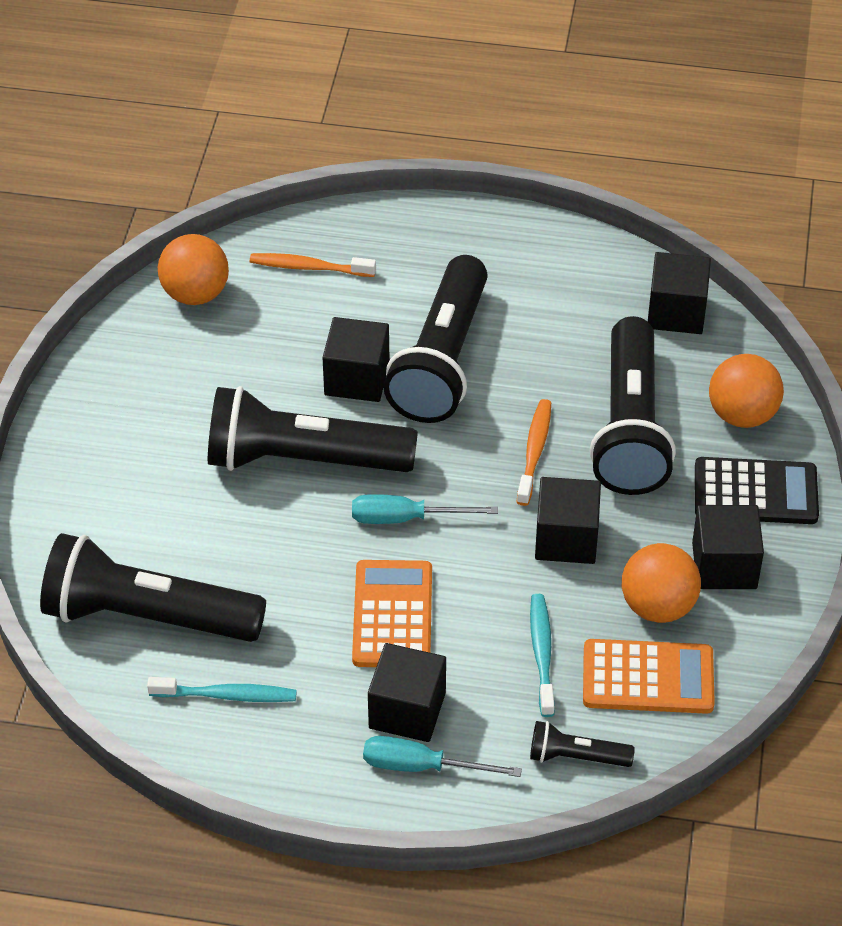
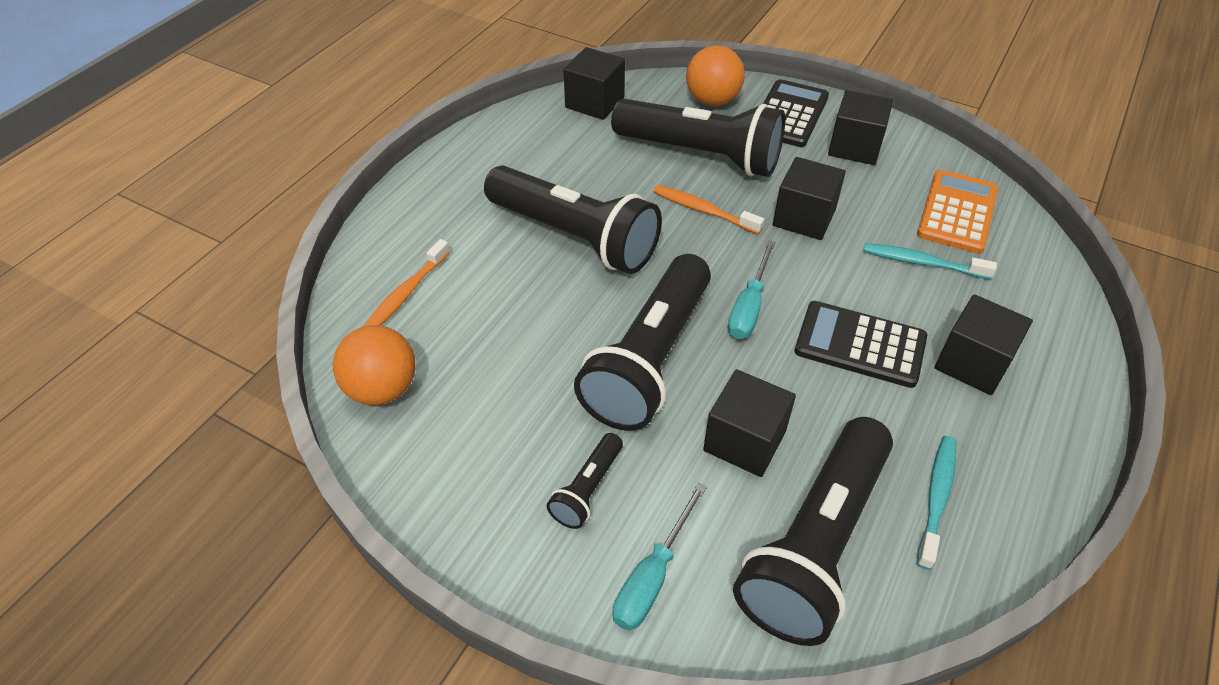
camera: 70 degrees left, 0 degrees up
black cube [322,317,389,402] -> black cube moved to [703,369,796,477]
orange calculator [352,560,432,667] -> black calculator [795,301,927,388]
turquoise screwdriver [363,736,522,777] -> turquoise screwdriver moved to [613,483,707,631]
black flashlight [530,721,635,767] -> black flashlight moved to [547,433,623,529]
orange ball [622,543,701,623] -> none

